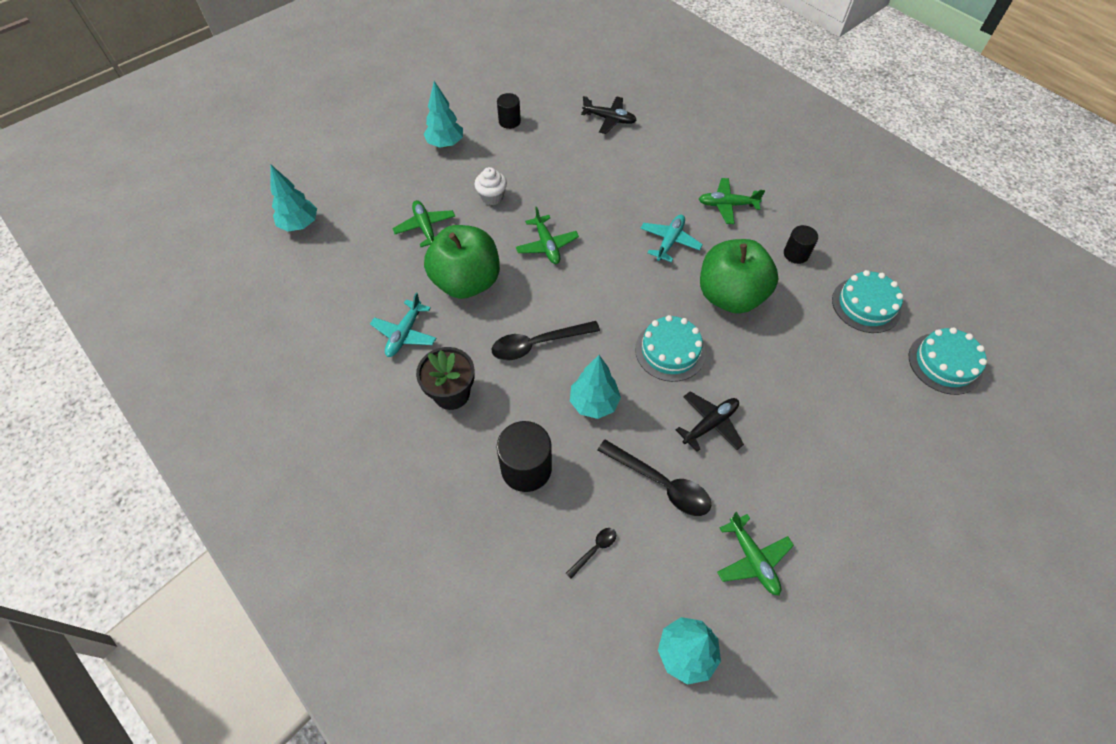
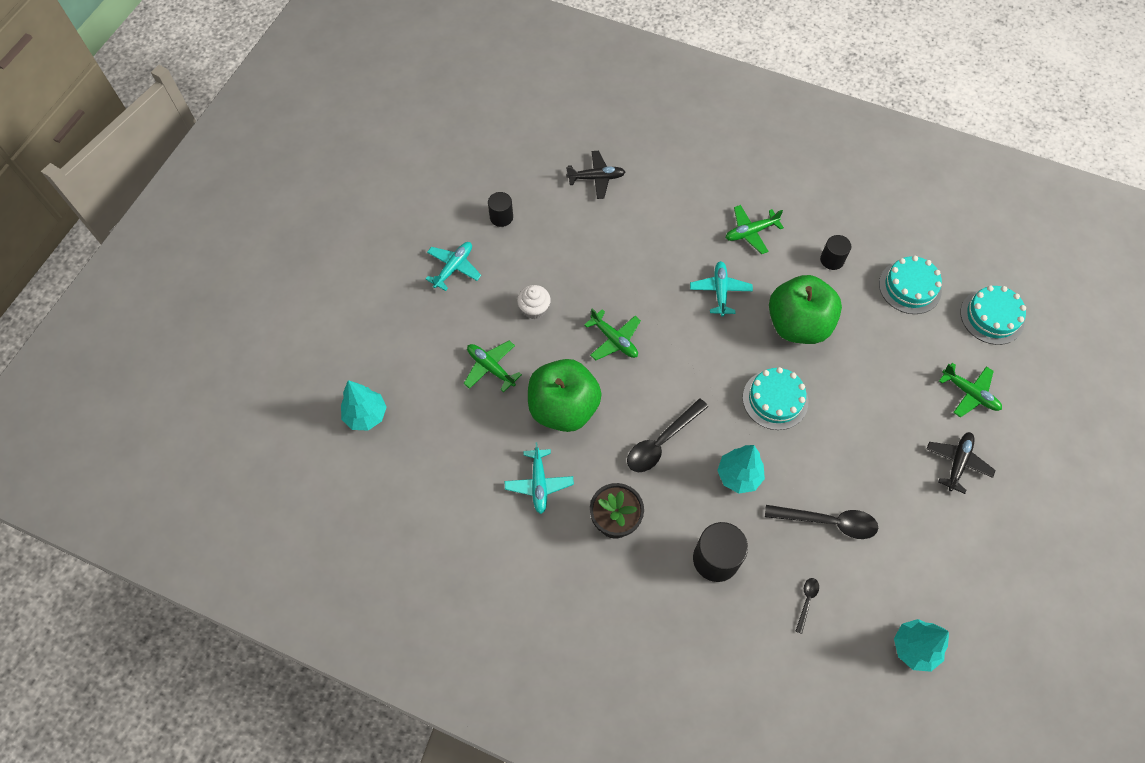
camera: 25 degrees left, 5 degrees up
turquoise tree [423,81,463,148] -> turquoise plane [426,242,481,291]
black plane [676,391,744,452] -> black plane moved to [927,432,996,494]
green plane [717,512,794,596] -> green plane moved to [939,363,1002,417]

